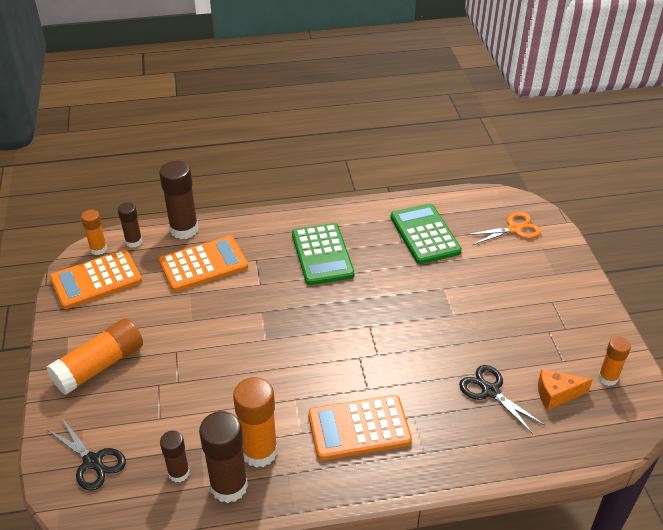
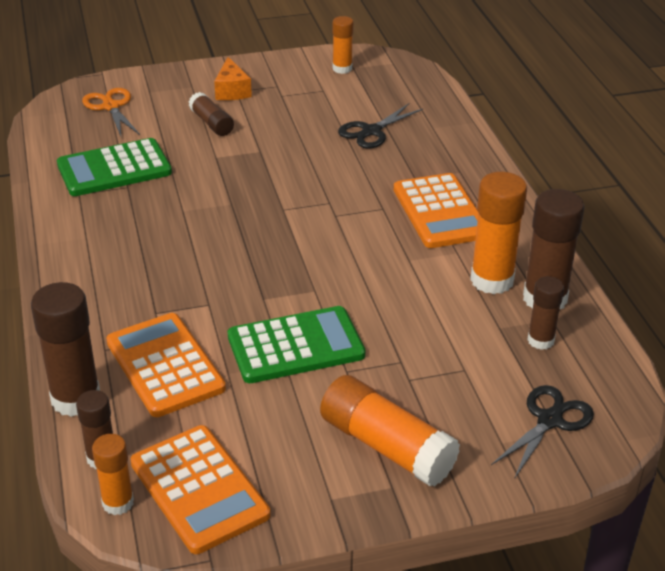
camera: 95 degrees left, 5 degrees down
green calculator [292,223,355,285] -> green calculator moved to [228,306,365,383]
orange cheese [538,369,593,410] -> orange cheese moved to [214,57,252,100]
none -> brown glue stick [188,92,234,136]

